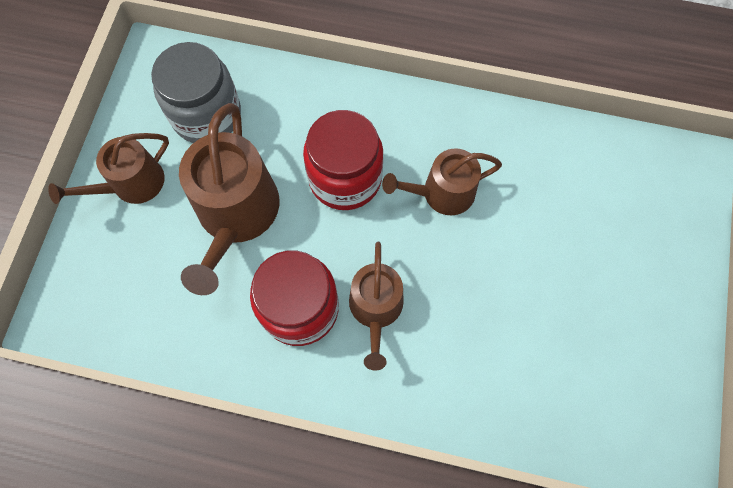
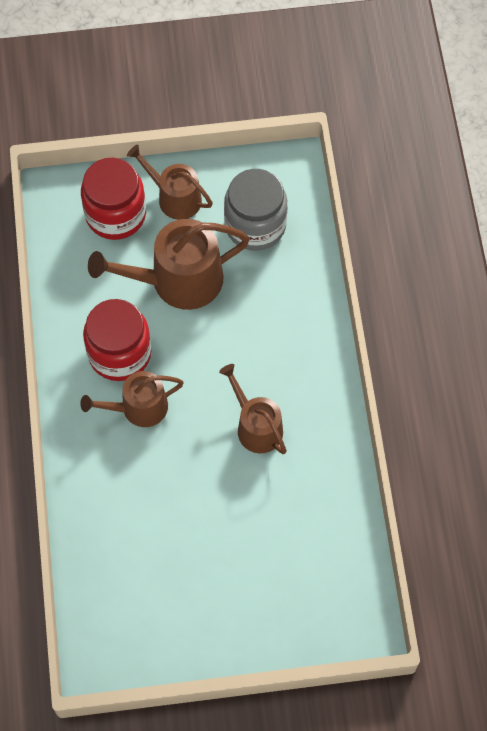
camera: 70 degrees right, 5 degrees down
red jar [303,110,383,210] -> red jar moved to [81,158,146,240]

